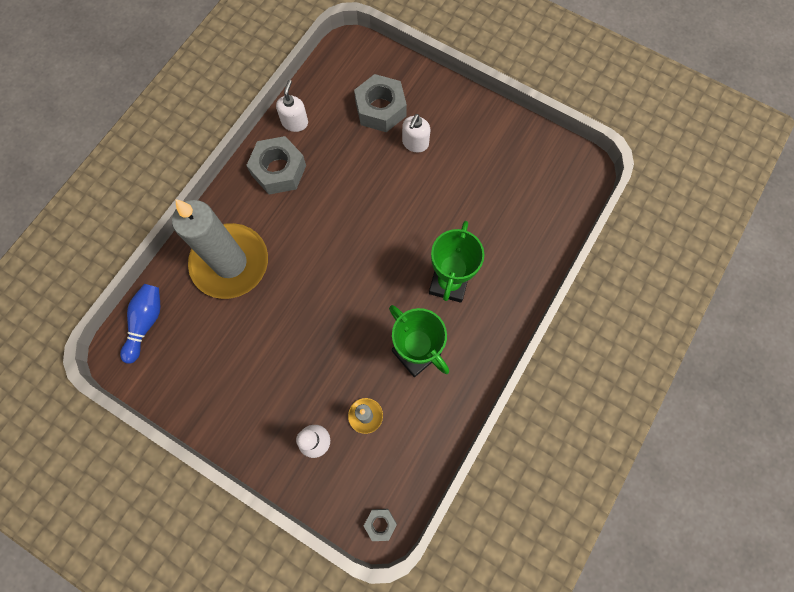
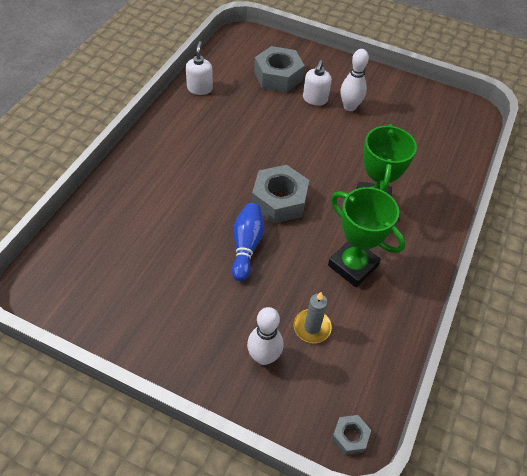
camera: 10 degrees left, 20 degrees down
blue bowling pin [120,284,160,364] -> blue bowling pin moved to [232,203,264,281]
grey candle [172,199,268,299] -> none
grey nut [246,136,306,194] -> grey nut moved to [252,165,309,224]
none -> white bowling pin [340,49,369,111]

